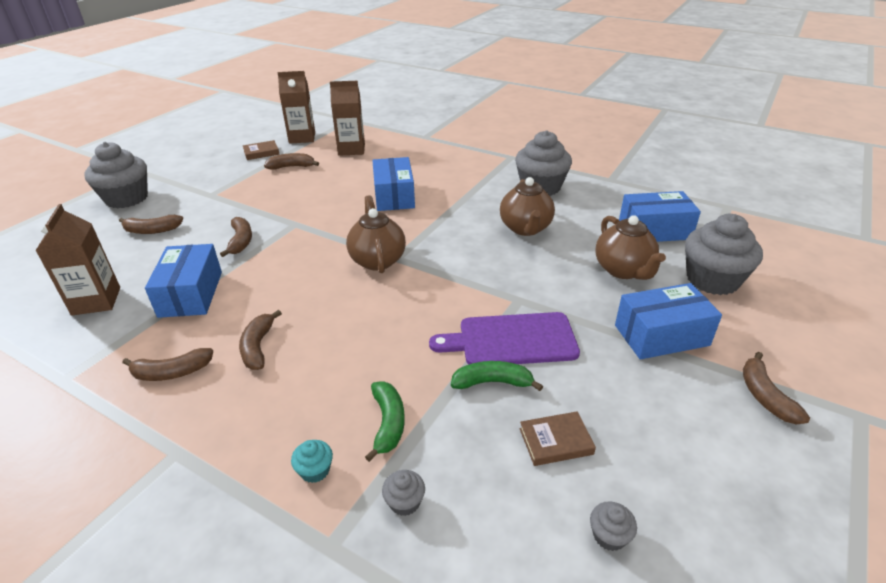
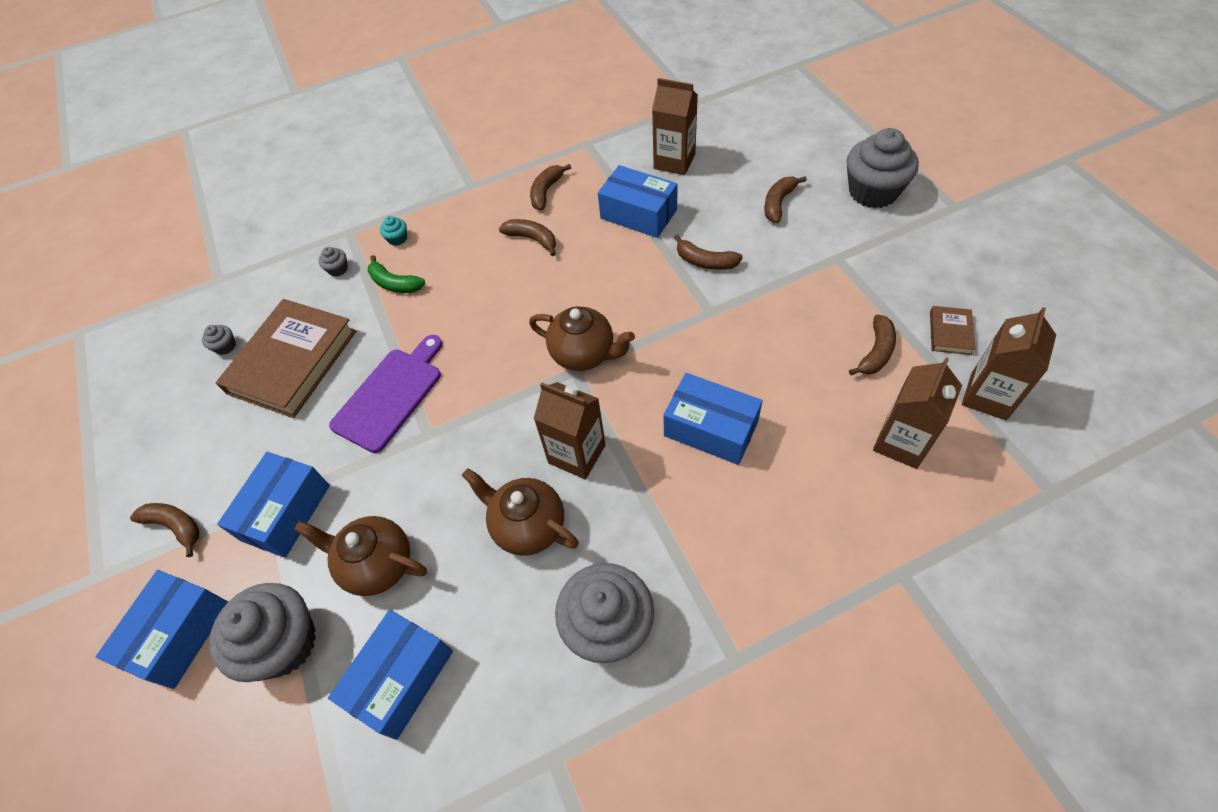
camera: 130 degrees right, 20 degrees up
green banana [451,361,543,391] -> none
brown book [519,411,596,466] -> brown book [216,299,356,418], size x2.32
none -> blue box [96,570,228,689]
none -> brown carton [534,382,606,480]

